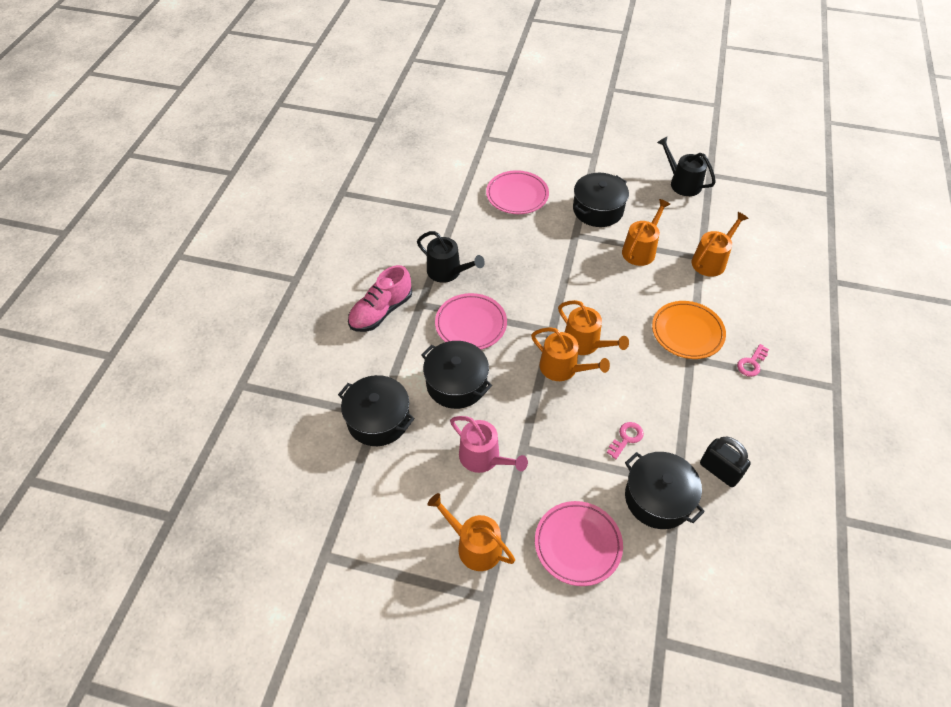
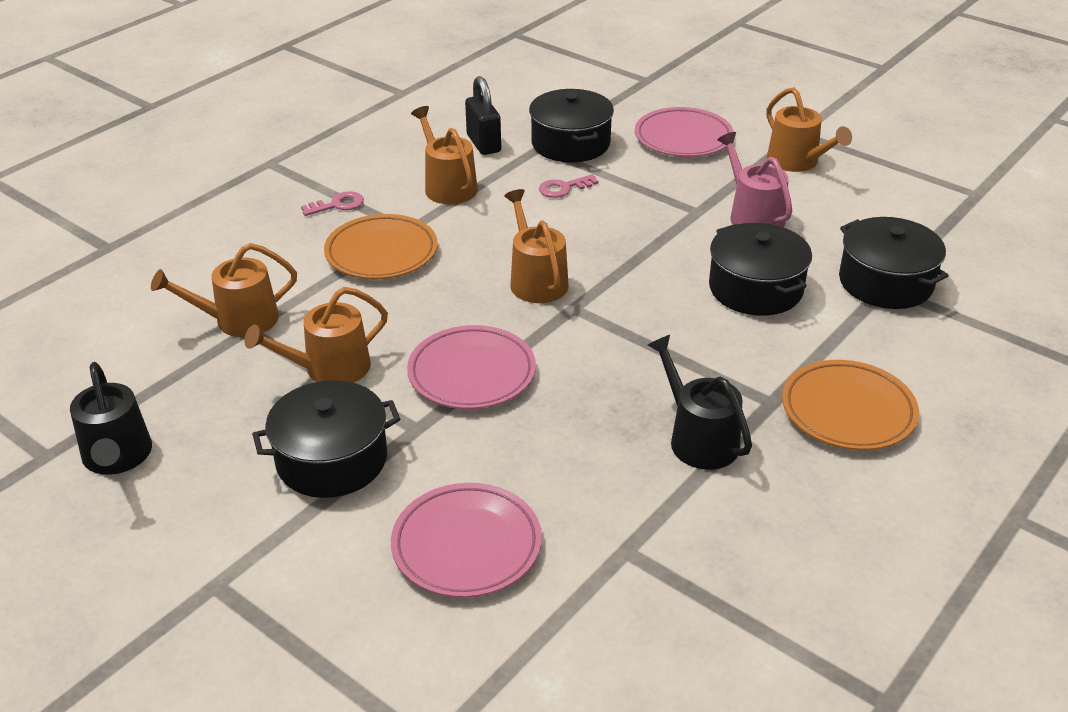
camera: 155 degrees left, 15 degrees down
pink shoe [348,265,412,332] -> orange plate [782,360,919,450]
pink plate [435,293,507,350] -> pink plate moved to [407,325,536,409]
orange watering can [531,327,610,381] -> orange watering can moved to [411,106,478,204]

